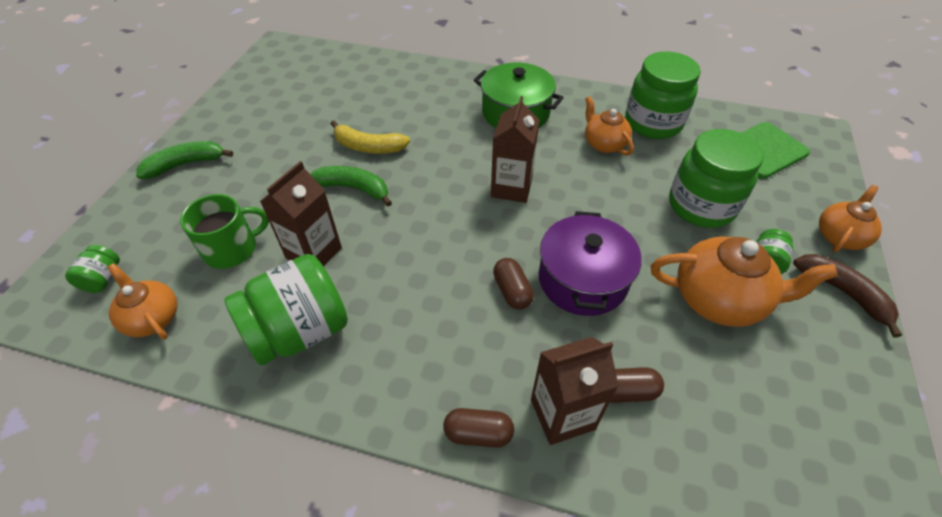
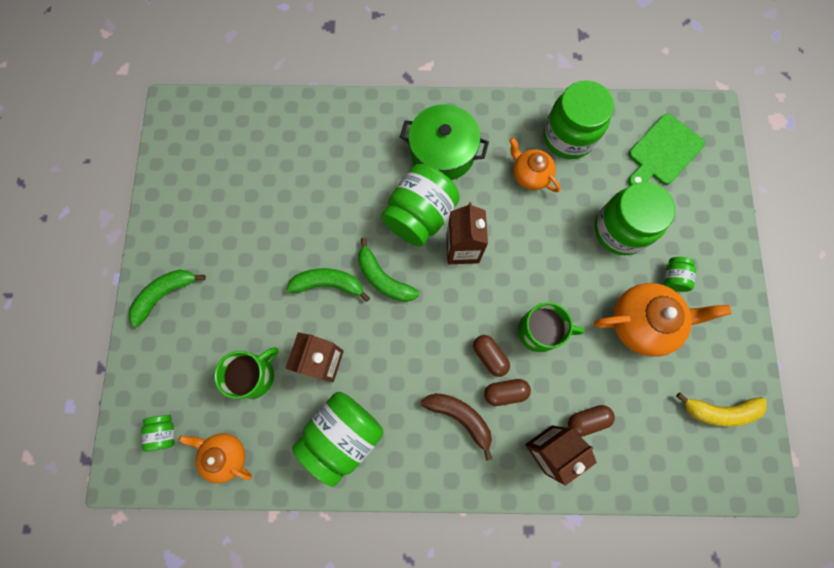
camera: 15 degrees left, 25 degrees up
yellow banana [330,120,410,154] -> yellow banana moved to [676,393,767,426]
brown capsule [443,408,514,448] -> brown capsule moved to [484,379,531,406]
purple pot [539,211,642,316] -> green mug [518,302,585,352]
brown banana [793,254,902,338] -> brown banana moved to [421,393,492,461]
orange teapot [819,185,882,252] -> none
none -> green banana [358,238,419,302]
none -> green jar [381,164,460,247]

